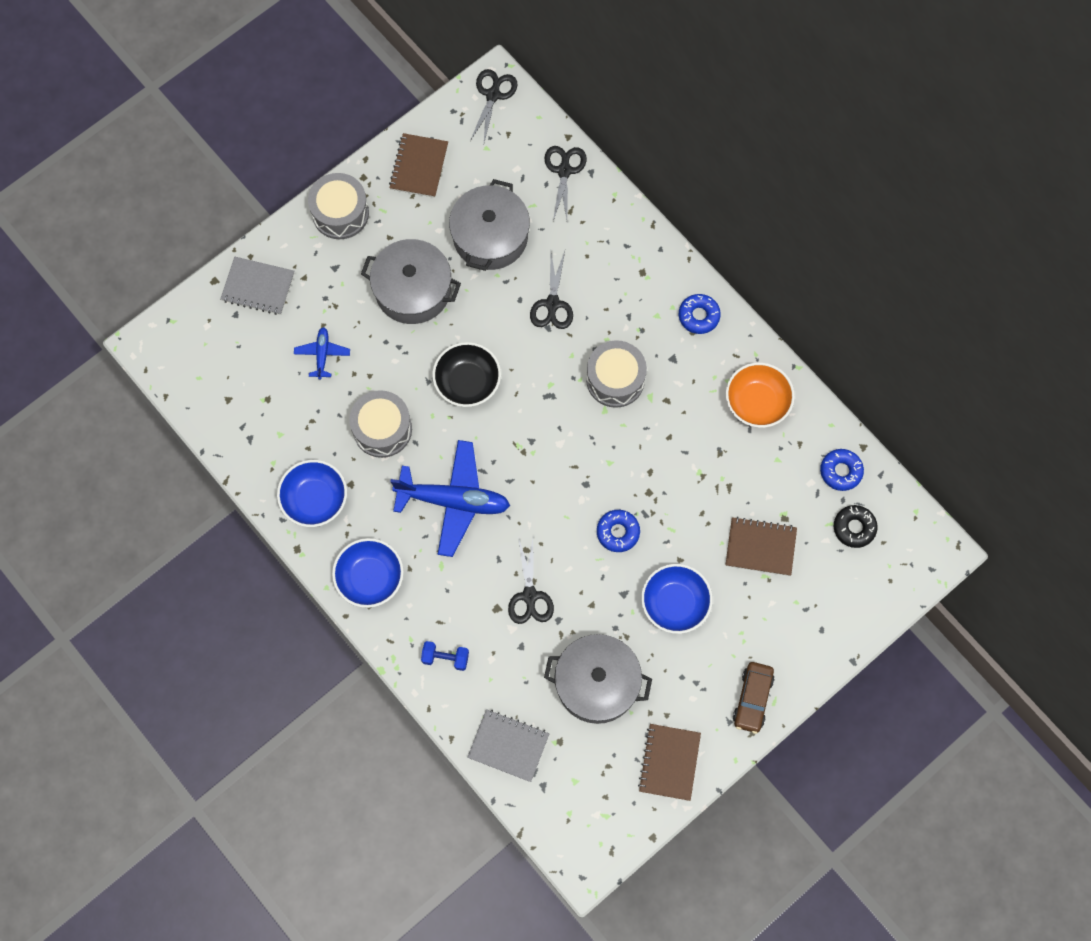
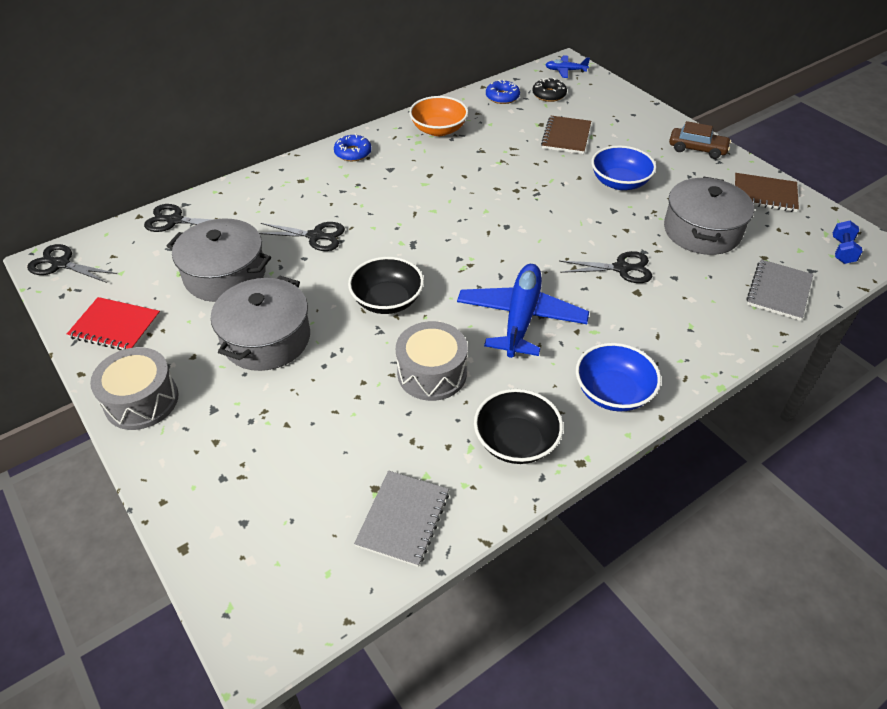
camera: 85 degrees left, 25 degrees down
grey notebook [220,257,294,315] -> grey notebook moved to [354,471,449,567]
blue bowl [277,460,347,527] -> black bowl [474,389,563,464]
blue plane [294,327,350,380] -> blue plane moved to [545,55,590,78]
brown notebook [389,133,448,198] -> red notebook [67,297,160,350]
blue dumbbell [421,641,469,671] -> blue dumbbell moved to [833,221,863,264]
grey drum [586,340,647,408] -> none
blue donut [597,510,640,552] -> none

